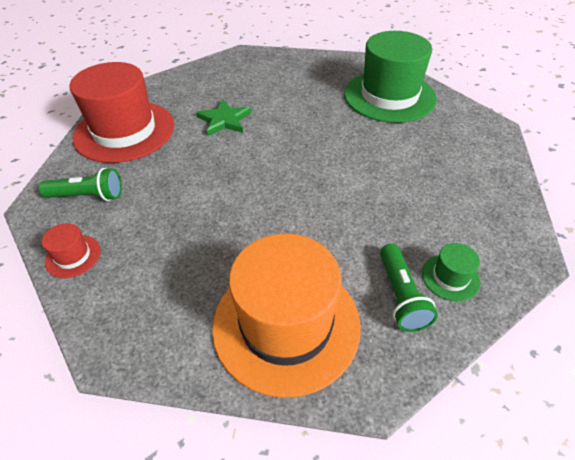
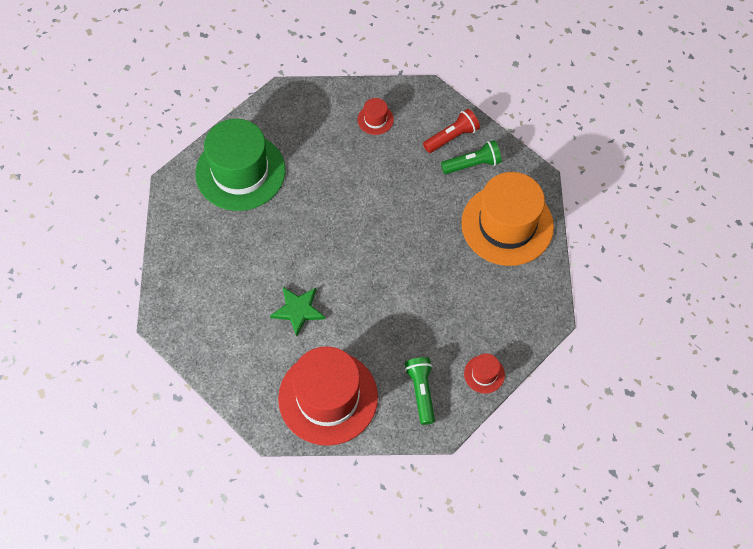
camera: 100 degrees left, 15 degrees up
green hat [422,243,480,301] -> red flashlight [423,109,480,153]
none -> red hat [357,98,394,135]

